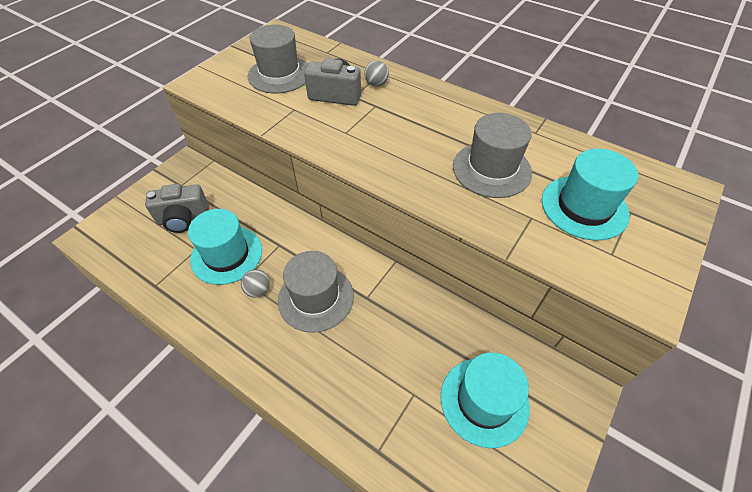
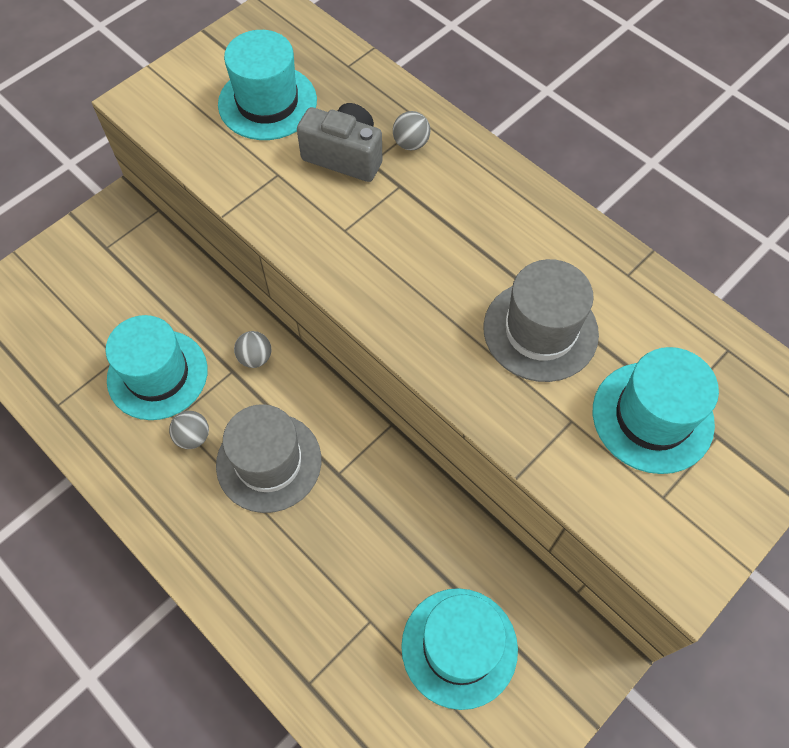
camera: 10 degrees right, 10 degrees up
grey camera [145,184,209,233] -> none
grey hat [248,25,308,93] -> turquoise hat [218,30,317,140]
none -> grey ball [234,331,271,368]

